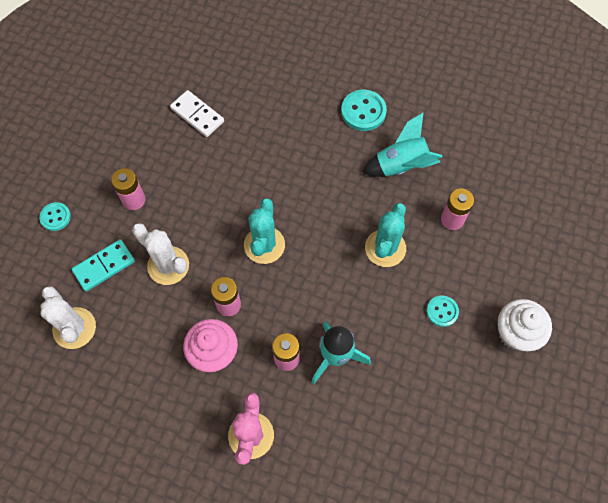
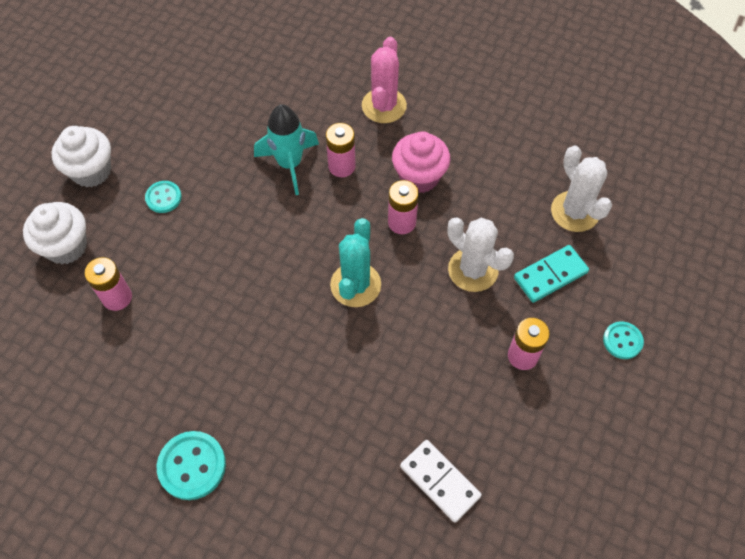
camera: 175 degrees left, 5 degrees down
turquoise rocket [362,112,442,177] -> none
turquoise cactus [365,203,406,267] -> none
none -> white cupcake [23,202,87,264]

